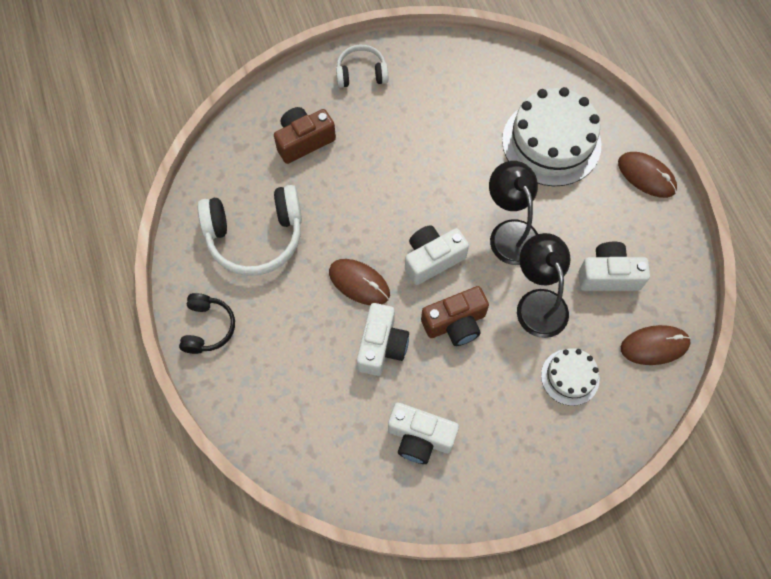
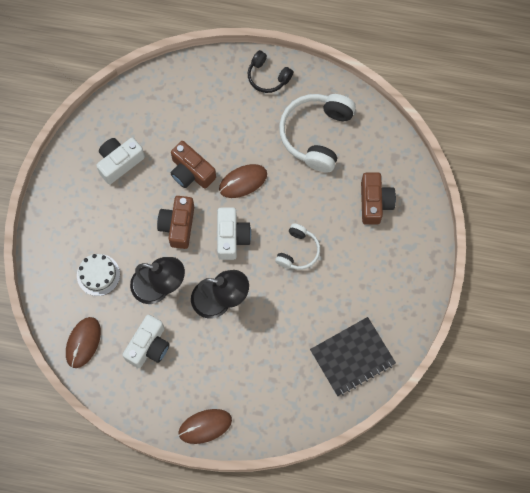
camera: 120 degrees right, 5 degrees up
white headphones [336,45,388,88] -> white headphones moved to [275,223,320,270]
white camera [357,303,409,376] -> brown camera [170,141,216,189]
white cake [502,87,601,186] -> none
none -> black notebook [310,317,396,396]

